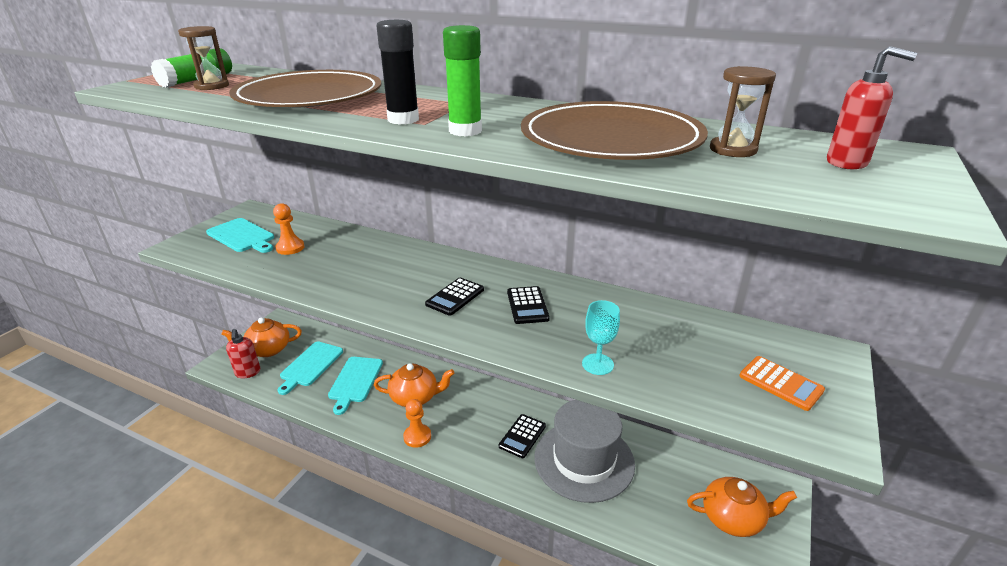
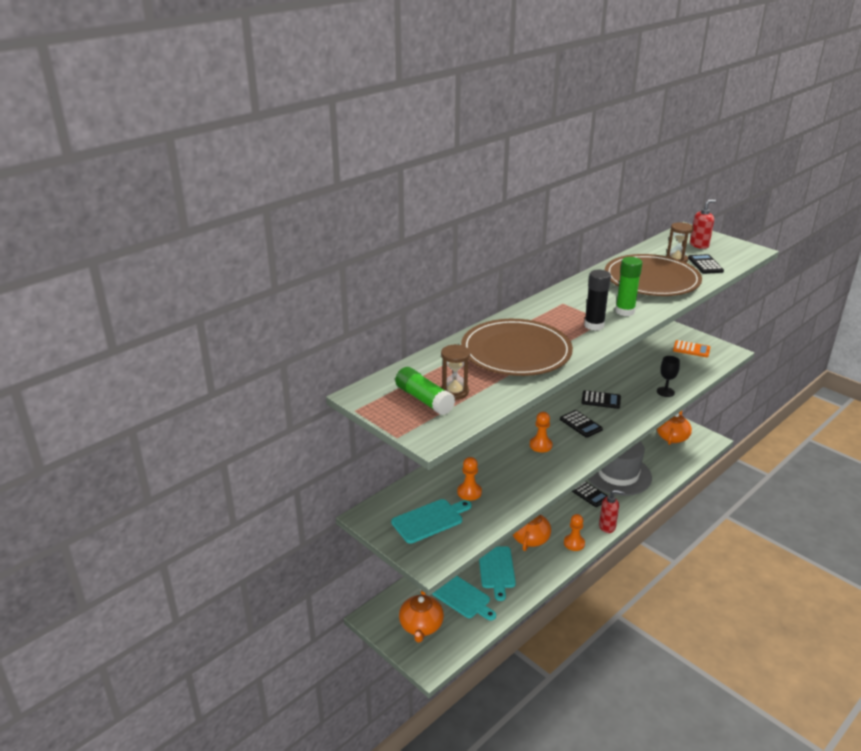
camera: 70 degrees left, 0 degrees up
red soap dispenser [226,329,261,378] -> red soap dispenser moved to [599,489,624,533]
turquoise cutting board [328,357,383,415] -> turquoise cutting board turned 60 degrees clockwise [479,546,516,601]
turquoise goblet [582,300,620,375] -> black goblet [657,356,680,397]
orange calculator [739,356,825,411] -> orange calculator turned 45 degrees clockwise [673,340,710,357]
none -> orange pawn [530,412,552,453]
none -> black calculator [688,254,724,274]

